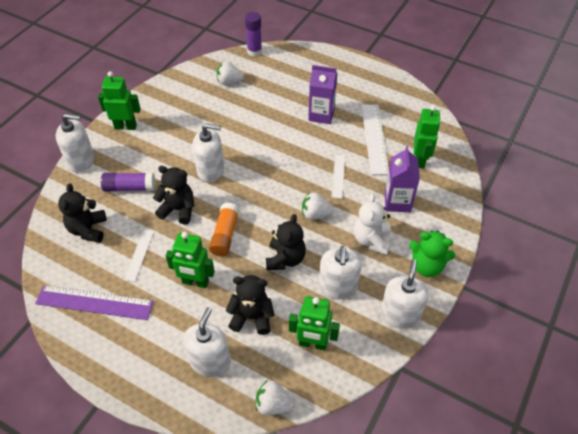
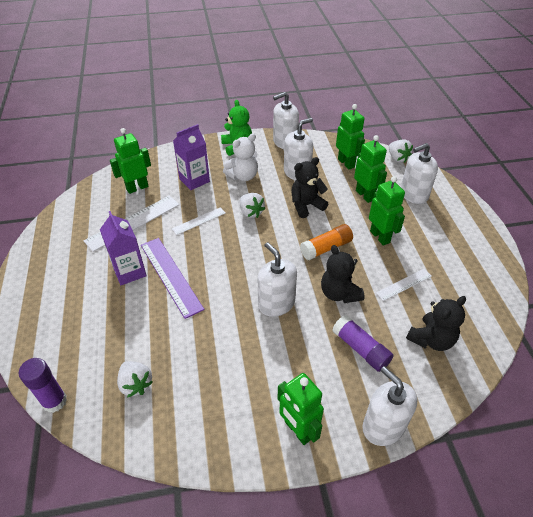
camera: 130 degrees left, 5 degrees down
purple ruler [35,285,154,320] -> purple ruler moved to [141,238,205,319]
black teddy bear [225,275,274,335] -> green robot [354,135,387,203]

